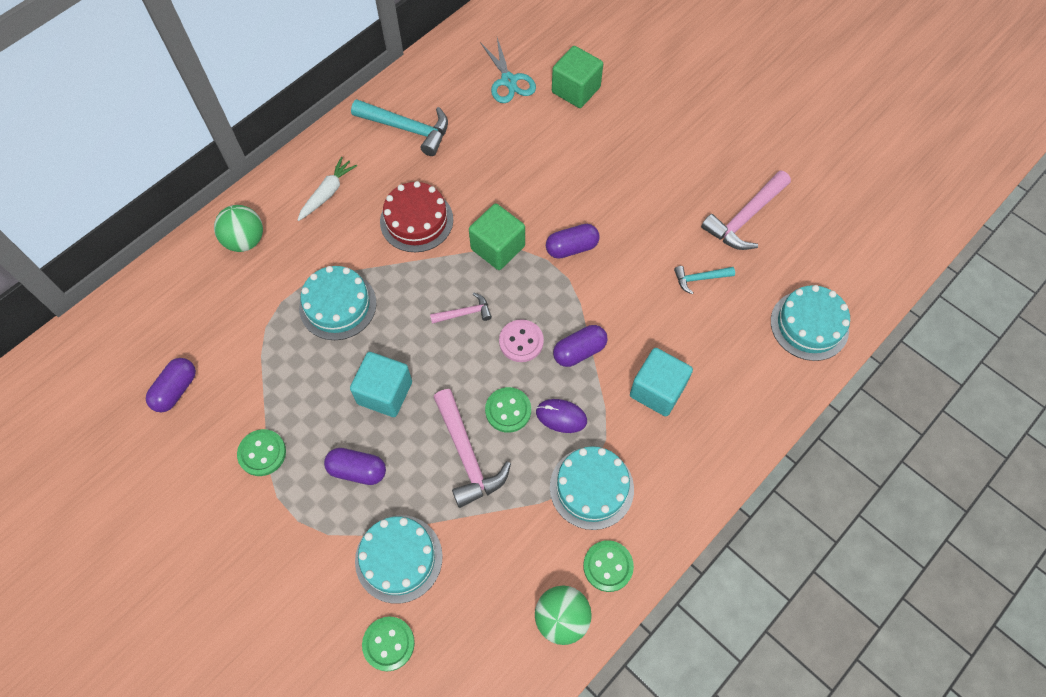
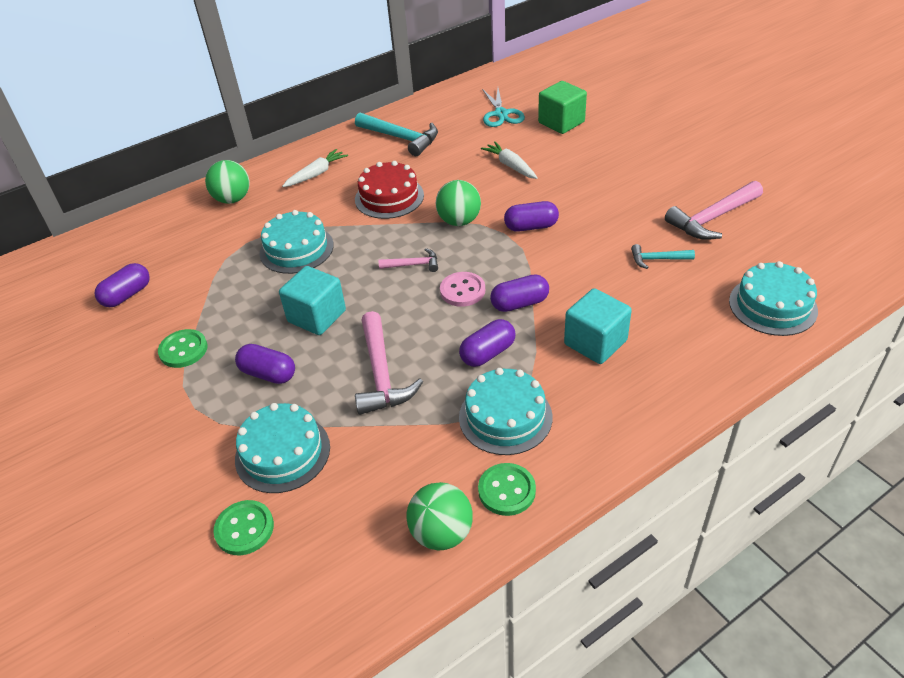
camera: 15 degrees right, 20 degrees down
green cube [469,204,525,270] -> green ball [436,180,481,226]
green button [485,387,531,433] -> none
purple mouse [536,399,587,433] -> purple capsule [459,319,515,367]
none -> white carrot [481,141,538,179]

